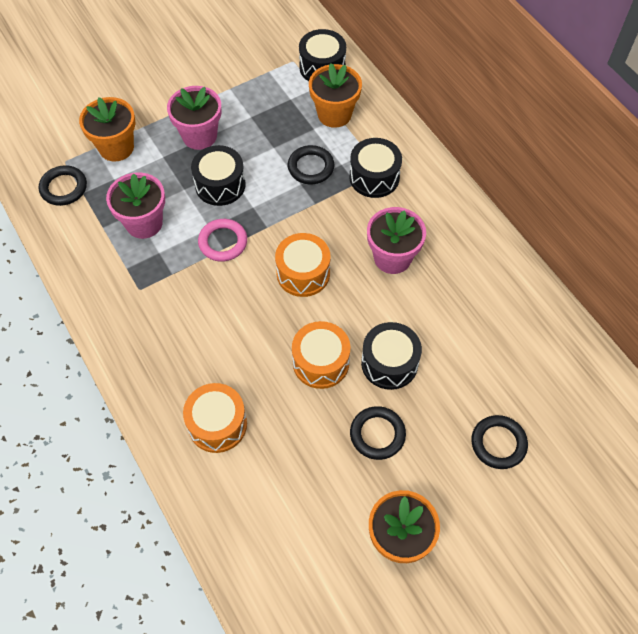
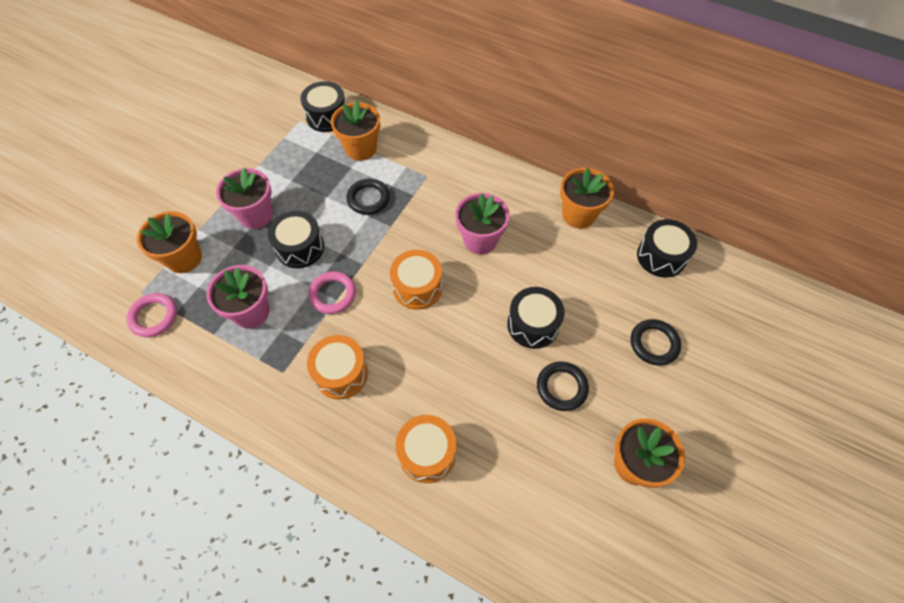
camera: 30 degrees left, 0 degrees up
black ring [39,165,87,206] -> pink ring [126,293,177,337]
orange drum [292,321,350,389] -> orange drum moved to [307,335,368,399]
black drum [349,138,402,198] -> black drum moved to [637,219,697,278]
none -> orange flower pot [560,168,614,228]

